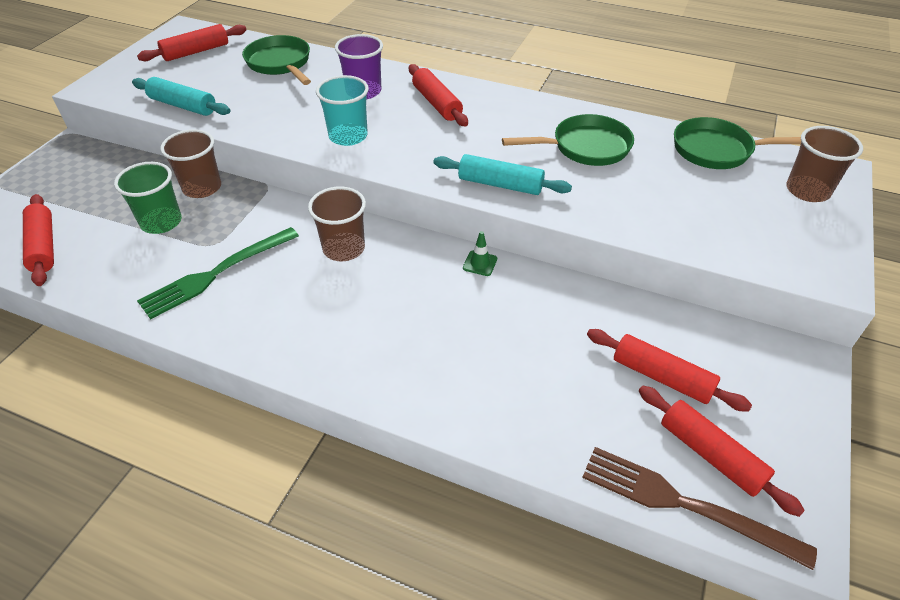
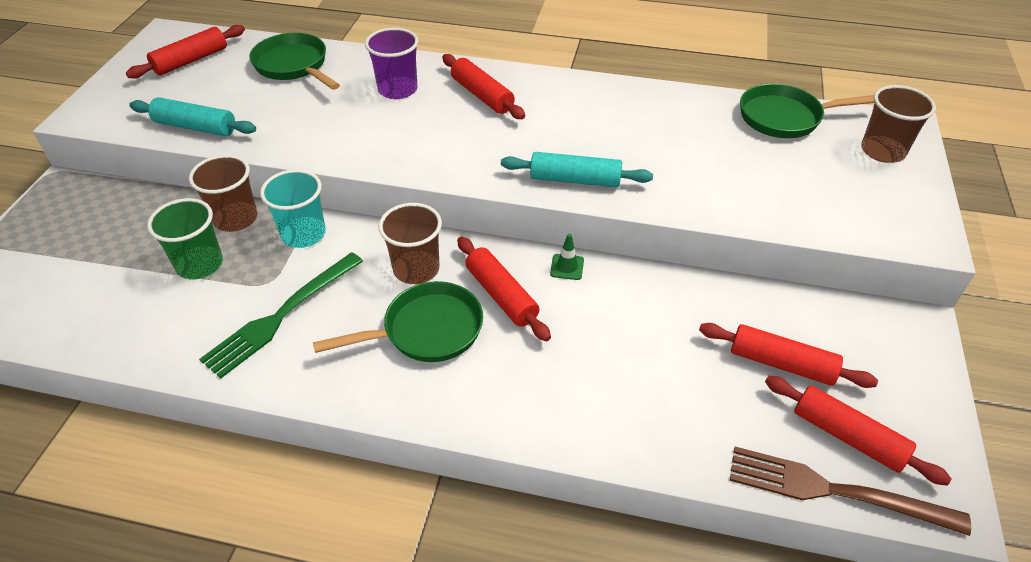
camera: 10 degrees left, 0 degrees up
red rolling pin [23,194,54,286] -> red rolling pin moved to [457,237,551,341]
turquoise cup [316,75,369,146] -> turquoise cup moved to [260,169,326,248]
green pan [502,114,634,166] -> green pan moved to [313,281,483,362]

